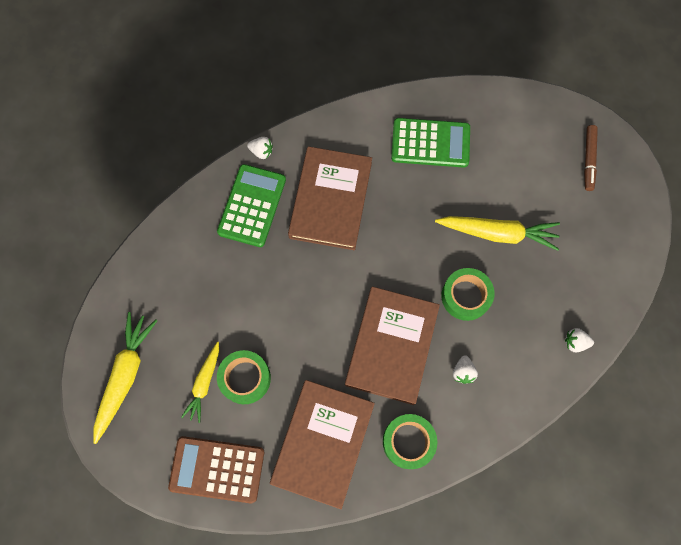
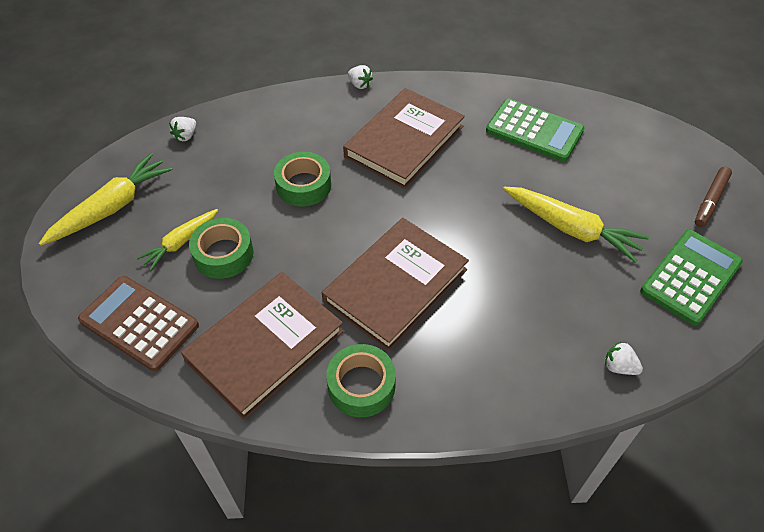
camera: 25 degrees right, 20 degrees down
green calculator [217,164,286,247] -> green calculator moved to [640,230,743,326]
green tape [441,268,494,321] -> green tape moved to [274,152,331,207]
white strawberry [453,355,478,384] -> white strawberry moved to [169,117,196,141]

